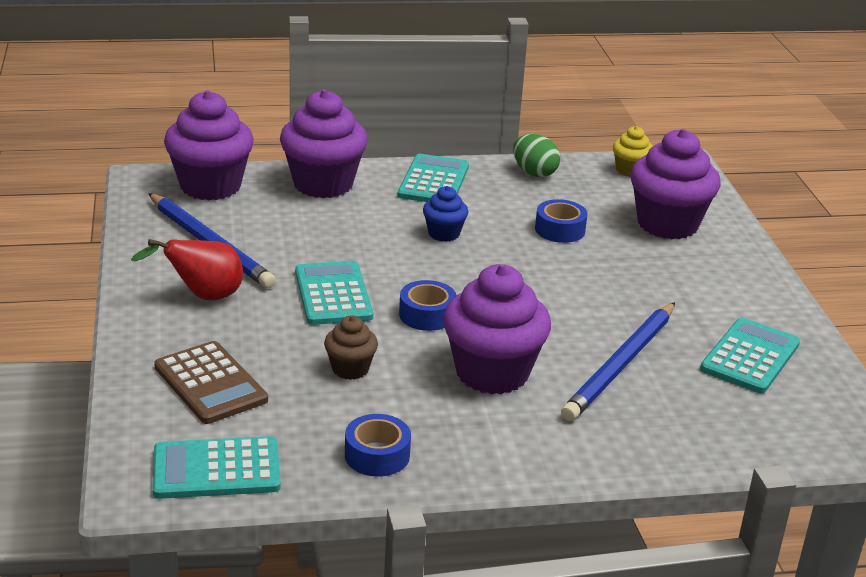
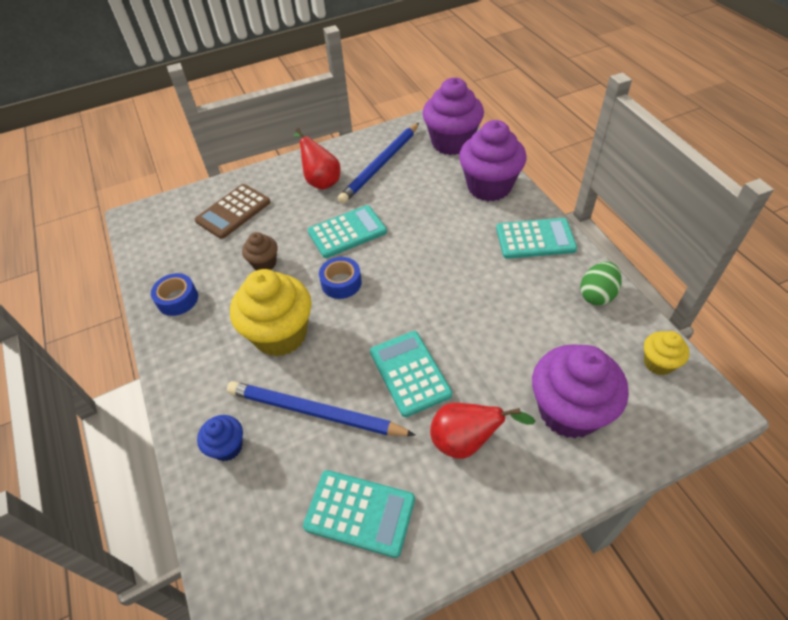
camera: 80 degrees right, 20 degrees up
turquoise calculator [153,436,281,499] -> turquoise calculator moved to [370,331,452,417]
blue cupcake [423,186,468,242] -> blue cupcake moved to [197,415,243,461]
purple cupcake [443,264,551,394] -> yellow cupcake [230,269,311,357]
blue tape [535,199,588,243] -> none
none -> red pear [430,402,536,459]

